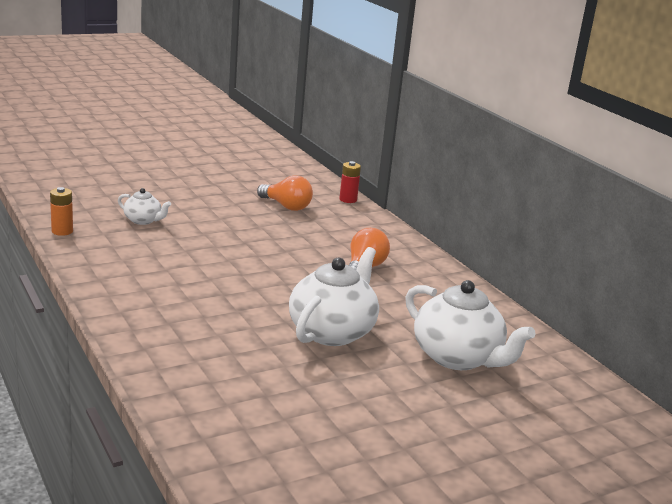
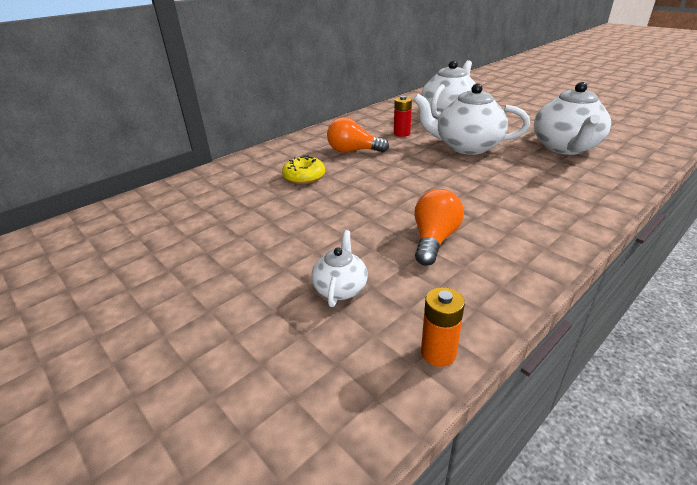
camera: 100 degrees left, 10 degrees up
orange light bulb [257,175,313,211] -> orange light bulb moved to [414,189,464,265]
red battery [339,161,361,203] -> red battery moved to [394,96,412,137]
none -> yellow donut [282,155,325,184]
none -> white teapot [534,82,611,155]

